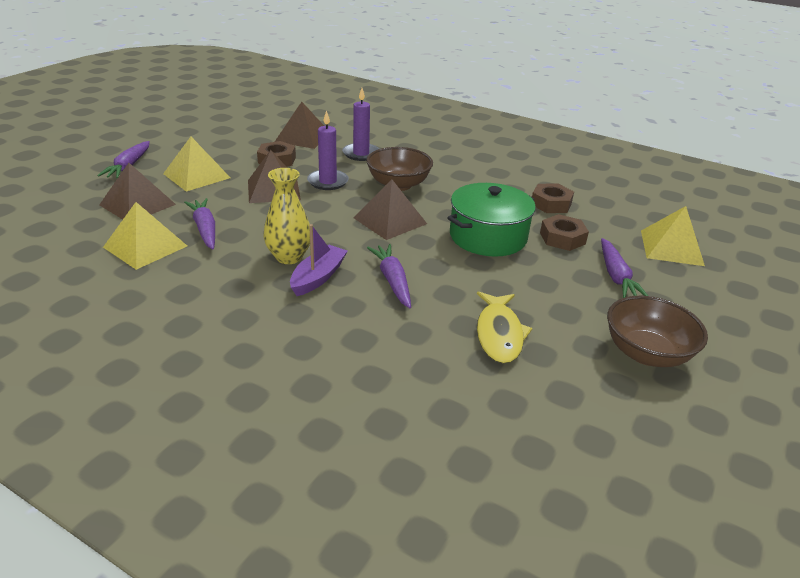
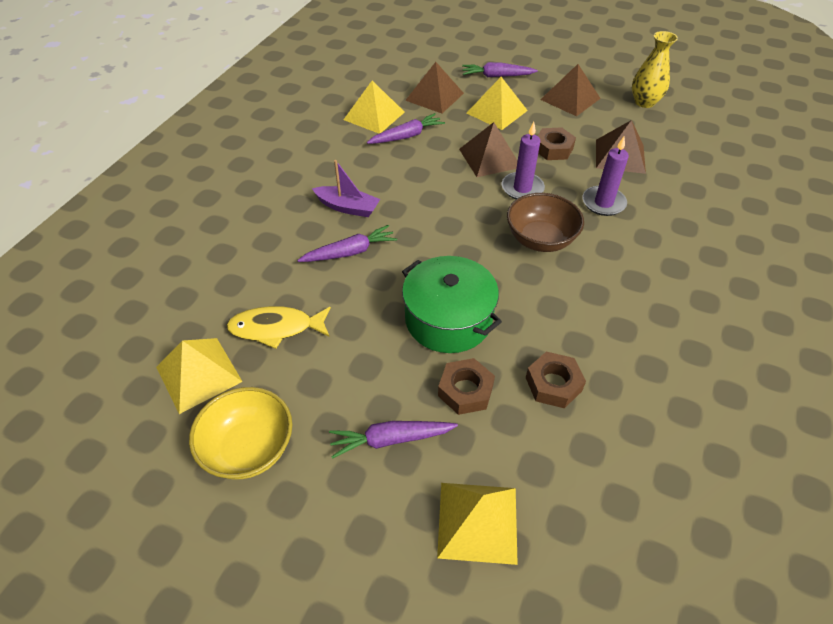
camera: 85 degrees right, 15 degrees up
yellow vase [264,168,310,264] -> yellow vase moved to [632,31,678,108]
brown pyramid [353,179,427,240] -> brown pyramid moved to [540,64,601,116]
brown bowl [607,296,708,367] -> yellow bowl [189,387,292,479]
none -> yellow pyramid [156,338,243,414]

